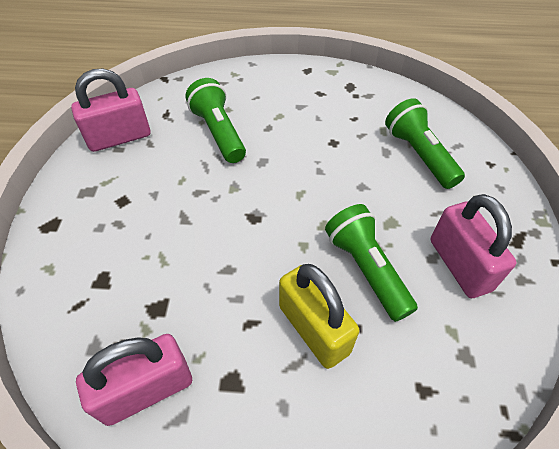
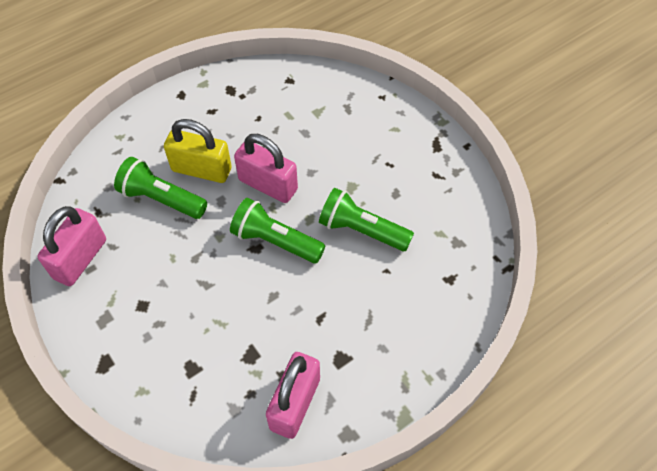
camera: 40 degrees left, 5 degrees up
yellow padlock [279,264,359,369] -> yellow padlock moved to [164,119,232,183]
green flashlight [385,98,465,189] -> green flashlight moved to [230,198,325,263]
pink padlock [431,194,516,298] -> pink padlock moved to [234,134,298,203]

